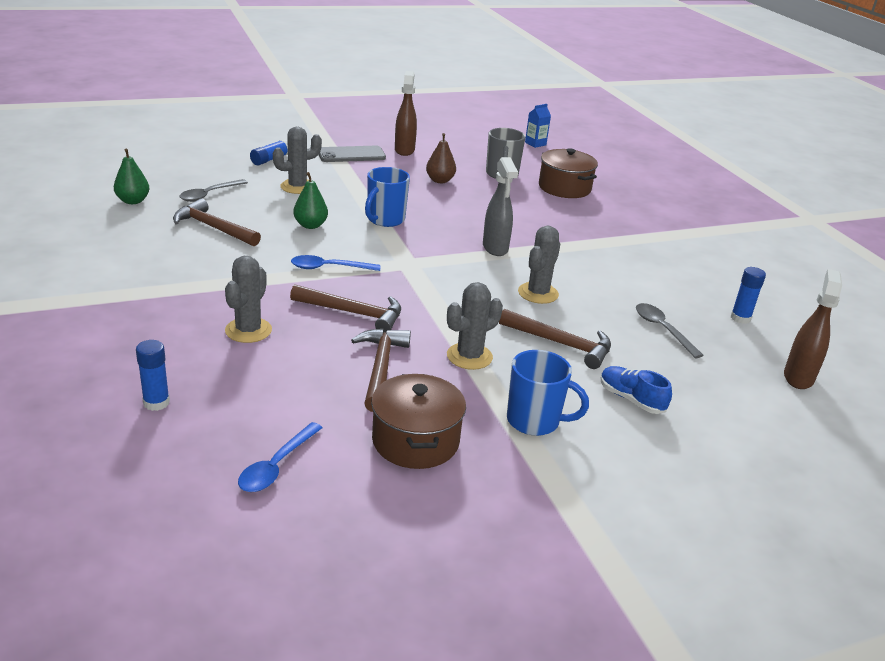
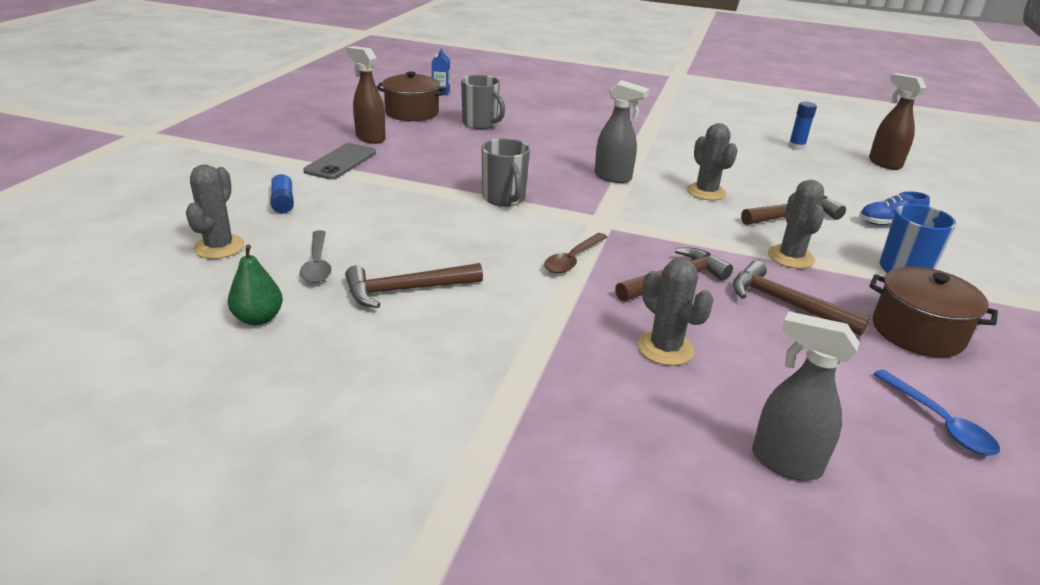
camera: 50 degrees left, 0 degrees up
blue glue stick [136,340,170,411] -> grey spray bottle [752,311,860,481]
grey cactus [273,127,322,194] -> grey cactus moved to [186,164,245,259]
blue spoon [291,255,380,271] -> brown spoon [544,233,607,273]
green pear [293,172,328,229] -> none
blue mug [365,167,410,227] -> grey mug [482,138,530,207]
brown pear [426,133,456,183] -> none
brown pot [539,148,598,198] -> brown pot moved to [376,71,447,121]
grey spoon [636,303,704,358] -> none

